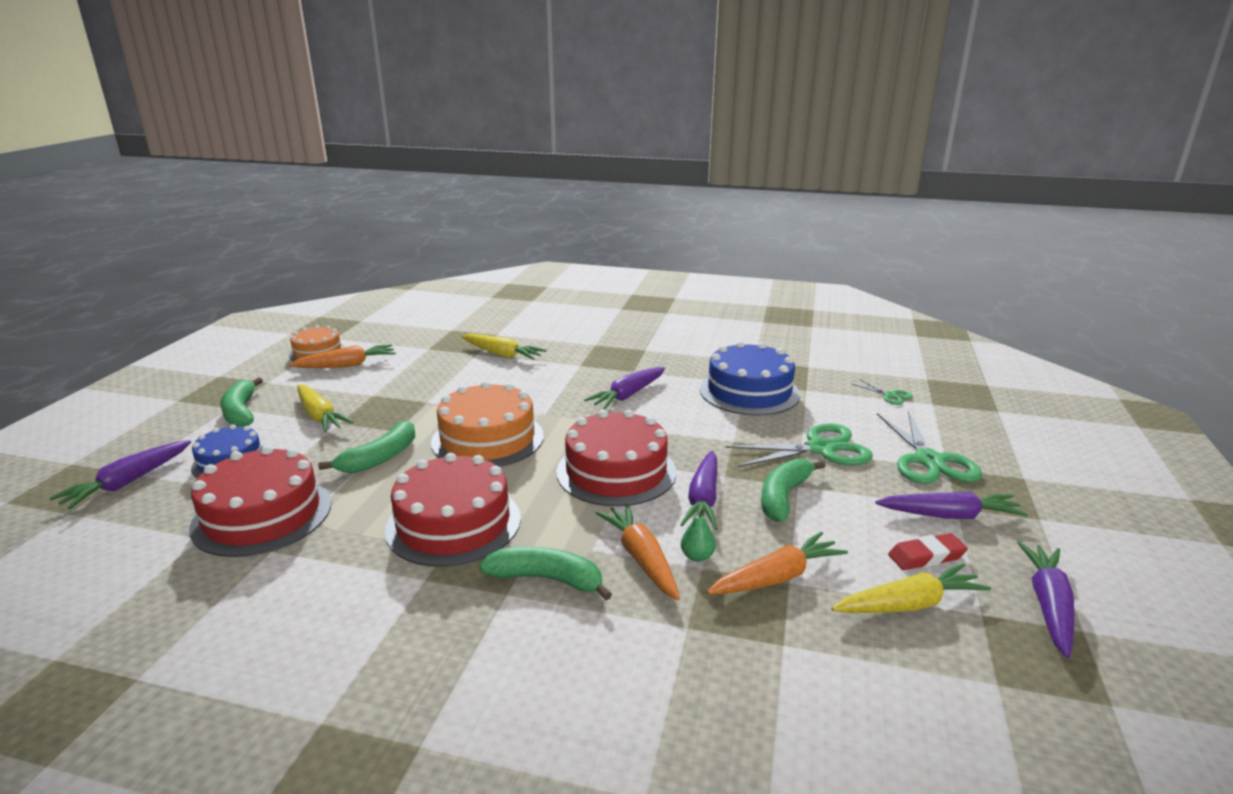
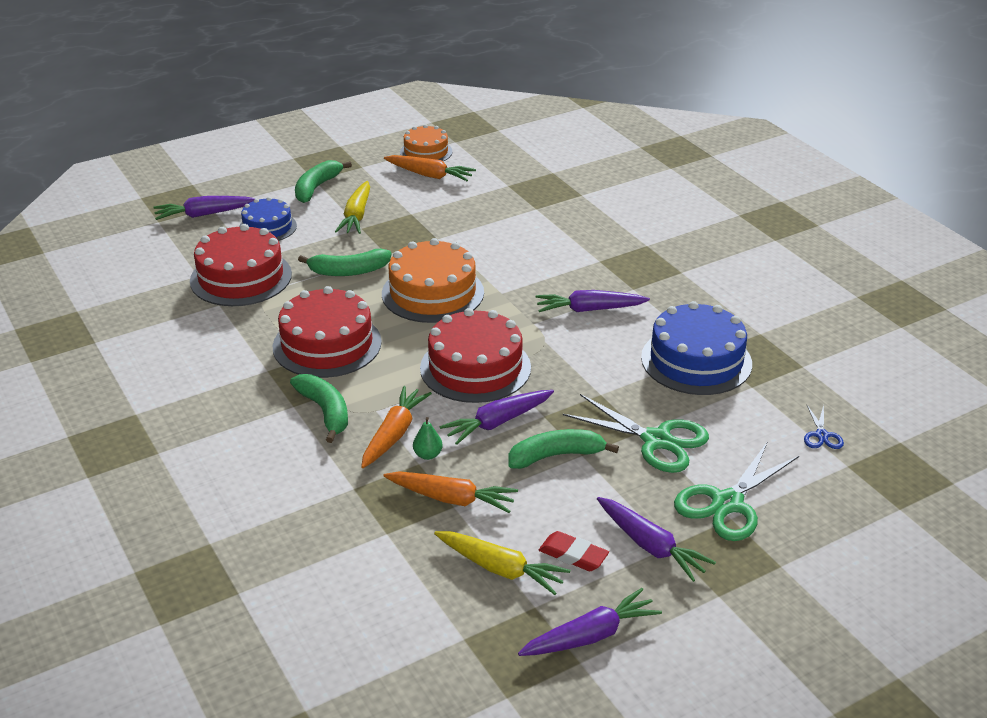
camera: 45 degrees right, 10 degrees up
yellow carrot [461,334,547,360] -> none
green scissors [852,379,913,405] -> blue scissors [804,405,844,449]

